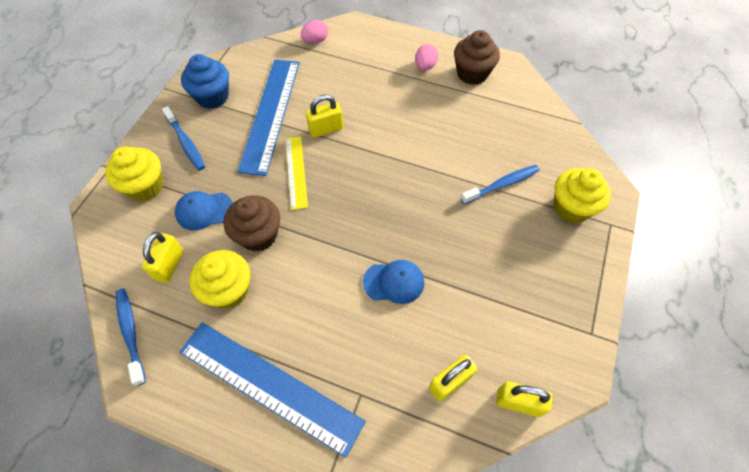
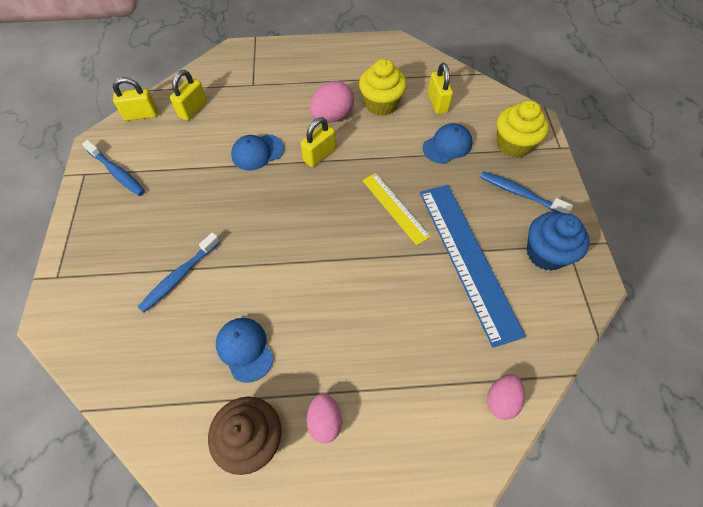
camera: 155 degrees right, 0 degrees up
blue toothbrush [116,288,146,386] -> blue toothbrush moved to [82,140,145,196]
blue ruler [179,322,366,458] -> none
brown cupcake [224,195,280,252] -> none
yellow padlock [306,94,343,138] -> yellow padlock moved to [301,117,336,167]
yellow cupcake [554,168,611,223] -> none
none -> blue cap [216,318,274,383]
none -> pink egg [309,81,354,123]

